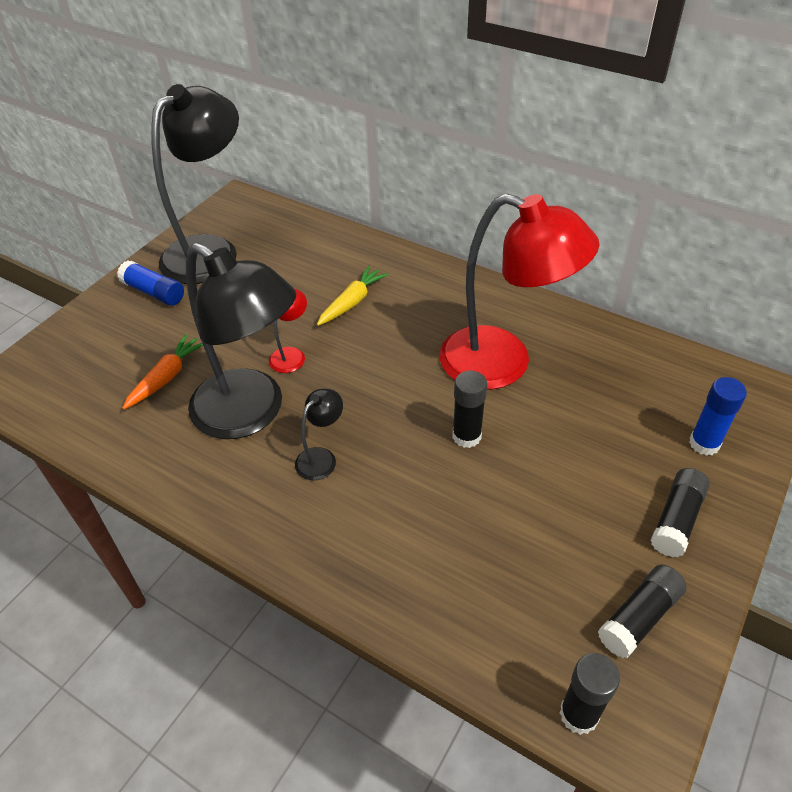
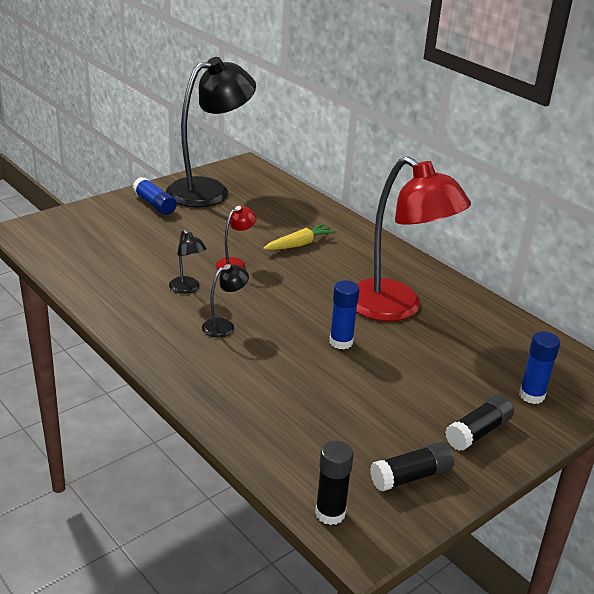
camera: 15 degrees right, 15 degrees down
orange carrot [122,334,203,410] -> none
black lamp [186,243,296,439] -> black lamp [169,230,207,294], size x0.41
black glue stick [452,371,487,448] -> blue glue stick [329,280,360,349]

